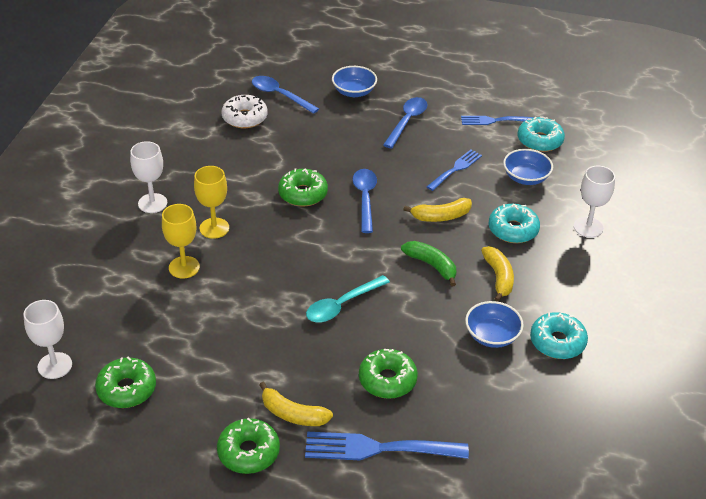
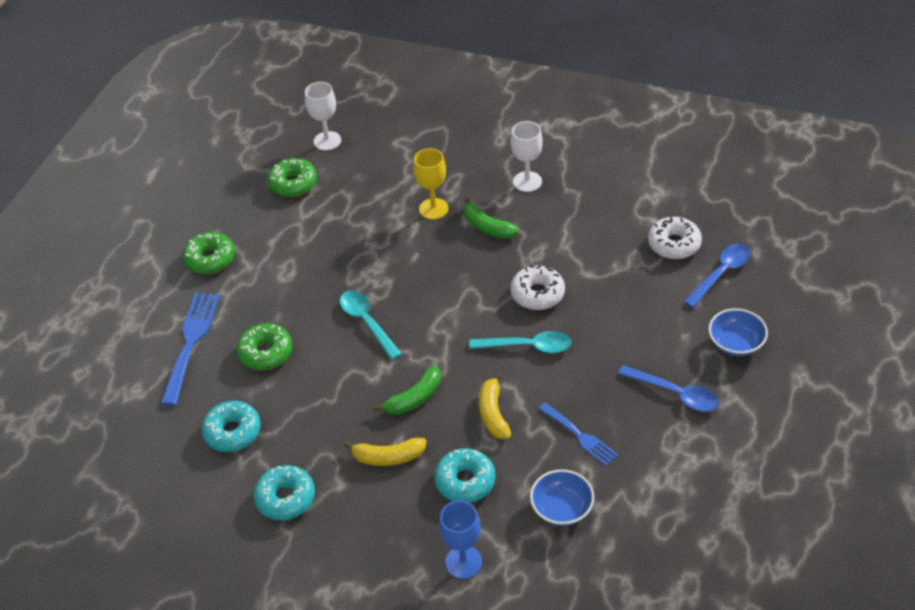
camera: 100 degrees right, 5 degrees up
yellow goblet [194,166,229,239] -> green banana [464,197,519,239]
yellow banana [259,382,333,426] -> none
green donut [278,168,328,206] -> white donut [511,265,565,310]
blue spoon [353,169,377,233] -> turquoise spoon [469,331,571,353]
blue fork [461,116,534,125] -> none
blue bowl [465,301,524,348] -> none
turquoise donut [518,116,565,152] -> turquoise donut moved to [201,401,261,452]
white goblet [574,166,615,238] -> blue goblet [439,500,482,579]

